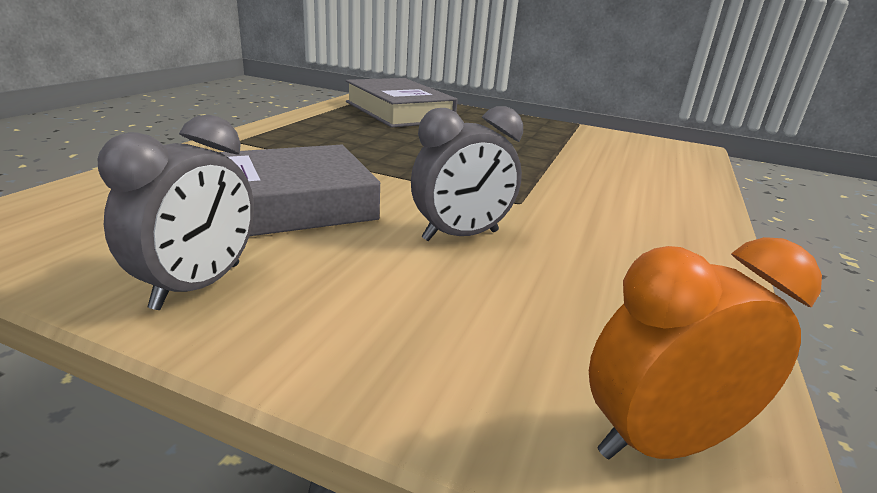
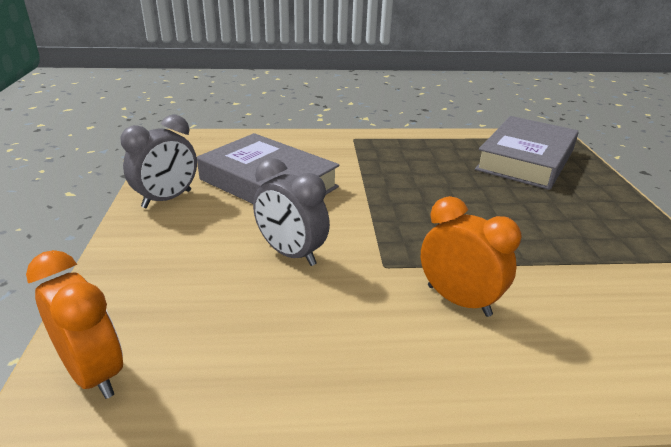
camera: 65 degrees right, 5 degrees up
grey clock [98,114,254,310] -> grey clock turned 45 degrees counterclockwise [121,115,197,208]
none -> orange clock [421,196,521,317]

